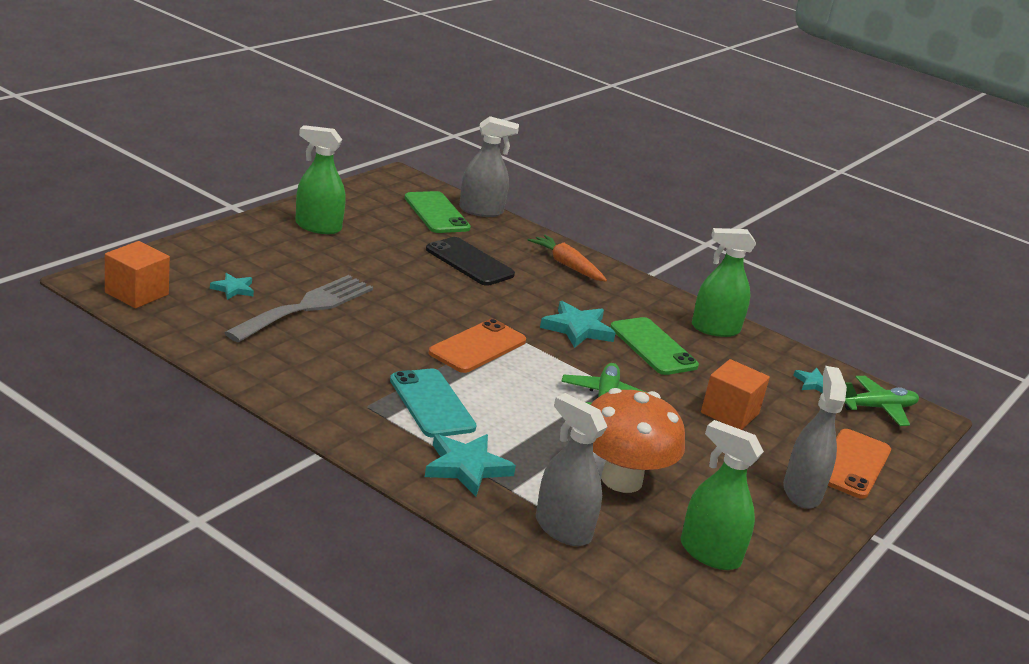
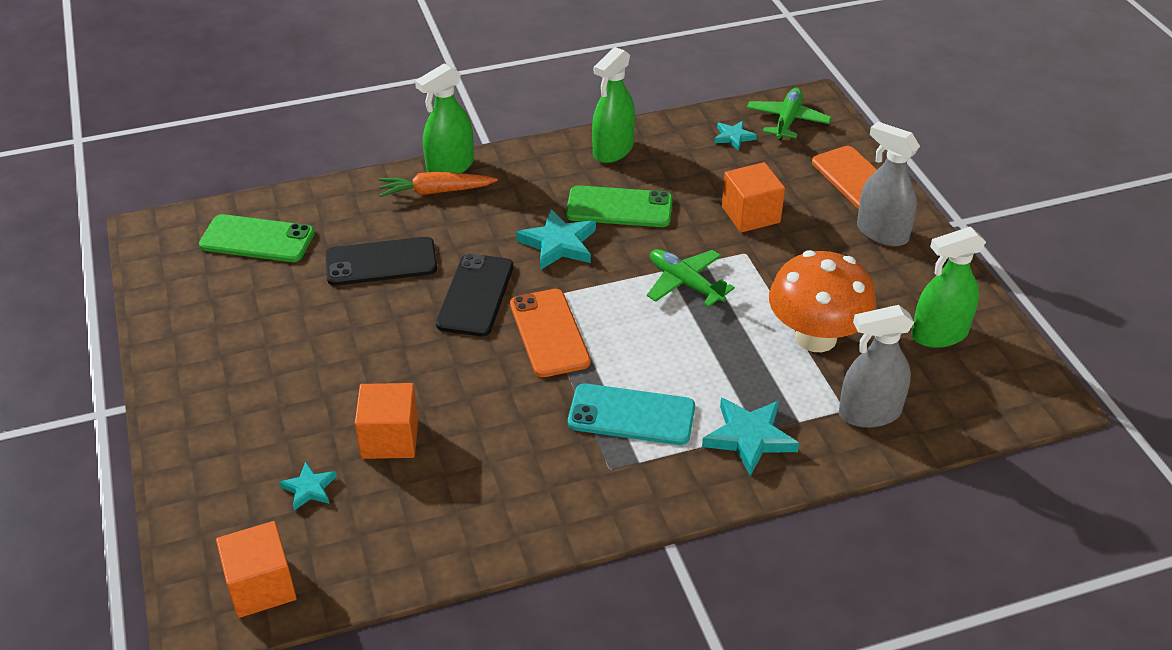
camera: 50 degrees left, 15 degrees up
grey fork [224,275,373,342] -> orange cube [355,383,418,459]
green spray bottle [295,125,346,234] -> green spray bottle moved to [415,63,474,173]
grey spray bottle [459,116,519,217] -> none
none -> black phone [436,254,513,336]

